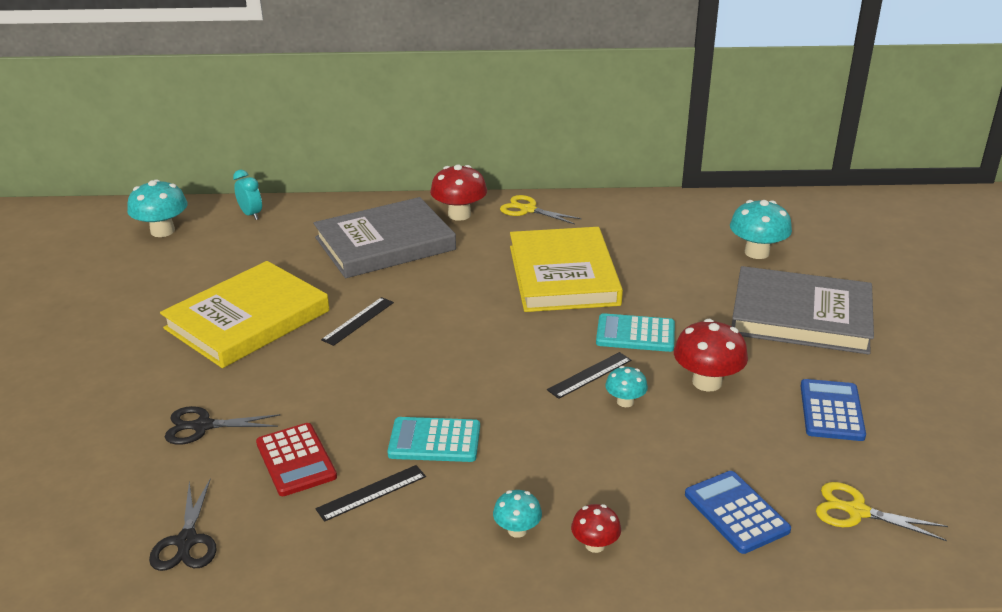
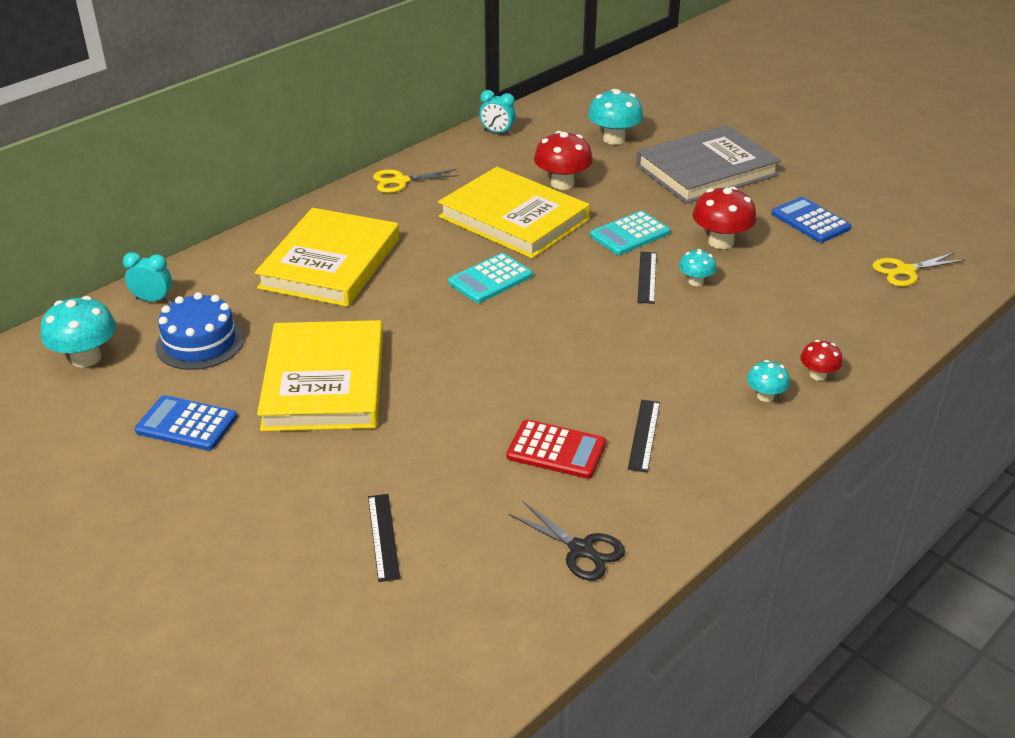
camera: 45 degrees left, 5 degrees up
black scissors [165,406,280,445] -> none
grey book [314,197,456,278] -> yellow book [255,208,399,307]
black ruler [321,297,394,346] -> black ruler moved to [368,494,400,582]
turquoise calculator [387,417,480,462] -> turquoise calculator moved to [448,253,533,303]
red mushroom [430,165,487,221] -> red mushroom moved to [534,131,593,190]
blue calculator [685,471,791,554] -> blue calculator moved to [135,395,237,451]
none -> blue cake [155,292,244,370]
none -> turquoise clock [479,90,516,135]

